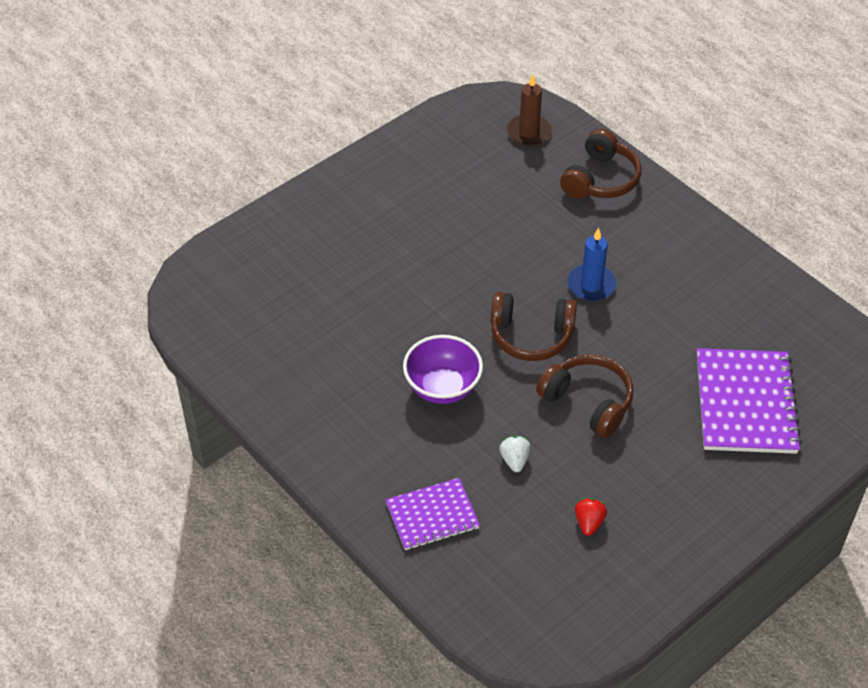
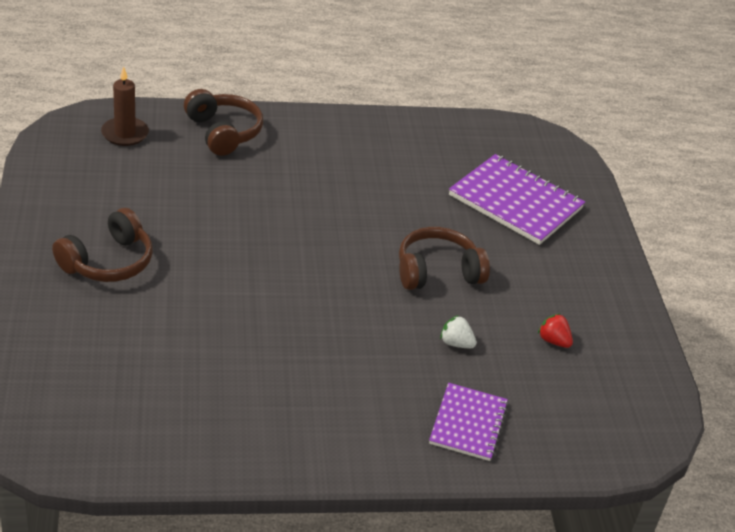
camera: 60 degrees left, 10 degrees down
purple bowl [403,335,483,404] -> none
brown headphones [491,292,577,361] -> brown headphones moved to [52,208,153,282]
blue candle [567,228,616,301] -> none

